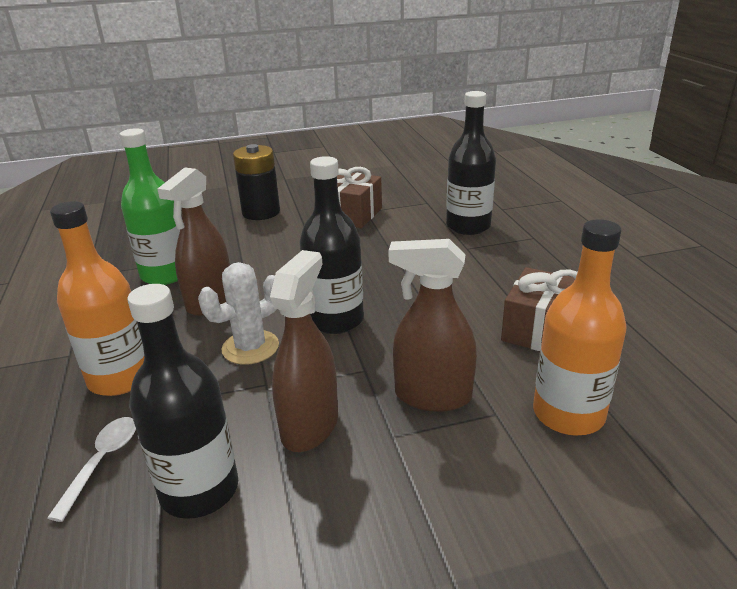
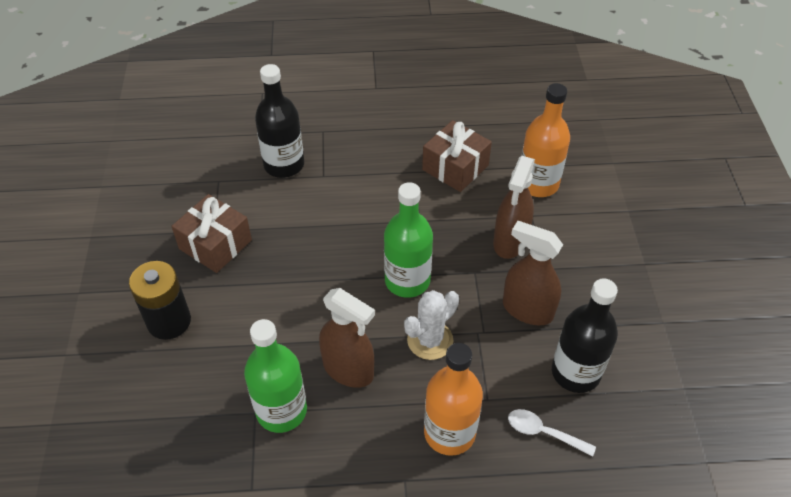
camera: 80 degrees left, 20 degrees up
white cactus [198,262,279,365] -> white cactus turned 75 degrees clockwise [404,290,459,360]
black bottle [299,156,364,334] -> green bottle [384,182,433,298]

